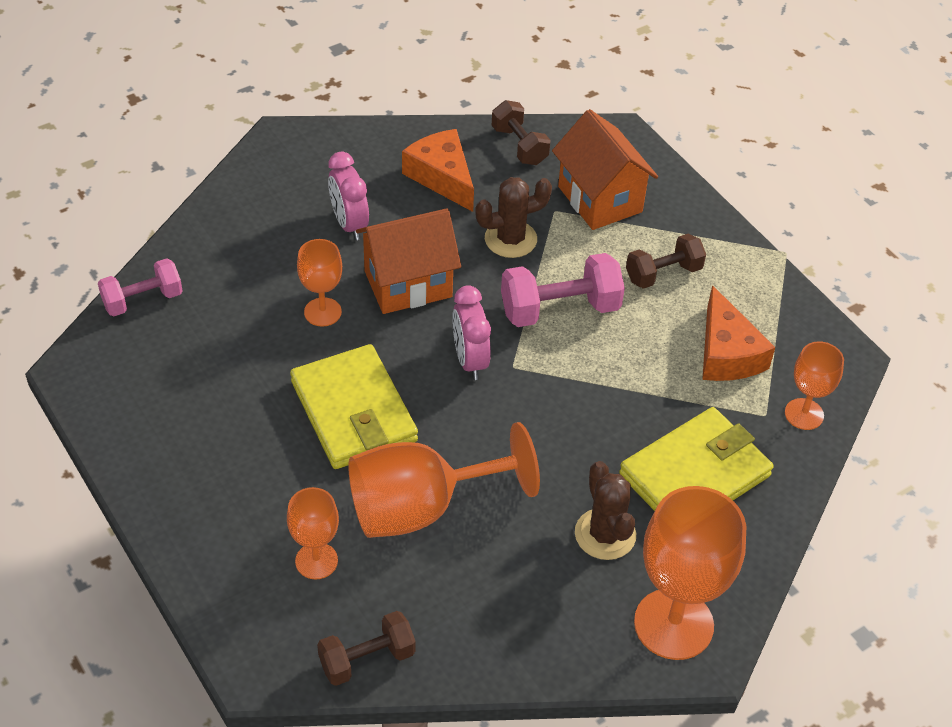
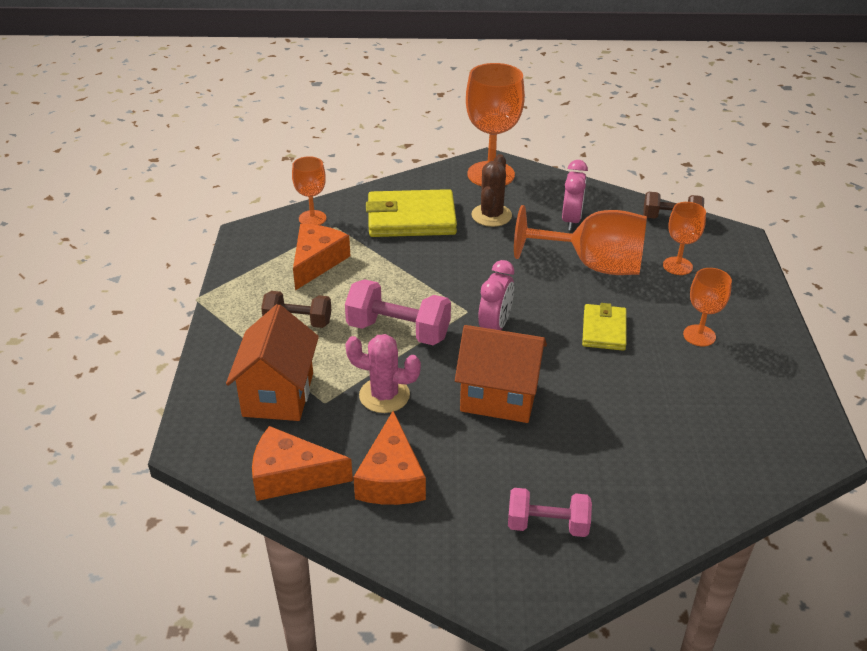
camera: 145 degrees left, 10 degrees down
pink dumbbell [98,258,183,316] -> pink dumbbell moved to [508,488,592,537]
yellow wallet [290,344,418,469] -> yellow wallet [582,303,627,351], size x0.58
orange goblet [297,239,343,327] -> orange goblet moved to [683,268,732,346]
pink clock [328,152,369,240] -> pink clock moved to [562,160,588,230]
brown cactus [475,177,552,258] -> pink cactus [345,334,421,413]
brown dumbbell [492,100,551,165] -> orange cheese [252,426,353,501]

